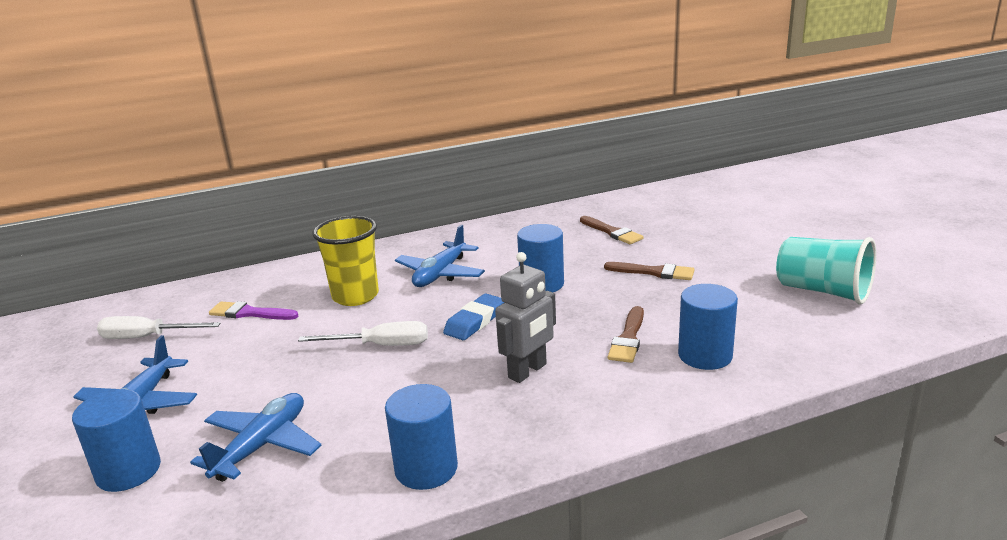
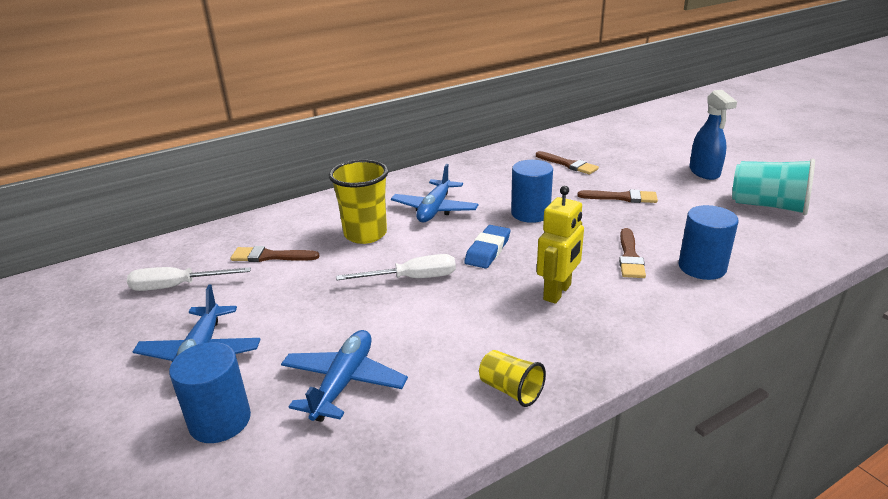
camera: 10 degrees left, 5 degrees up
purple brush [209,301,298,320] -> brown brush [231,246,319,262]
blue cylinder [385,384,458,490] -> yellow cup [479,350,546,407]
grey robot [495,252,556,383] -> yellow robot [537,186,584,304]
none -> blue spray bottle [689,90,737,180]

